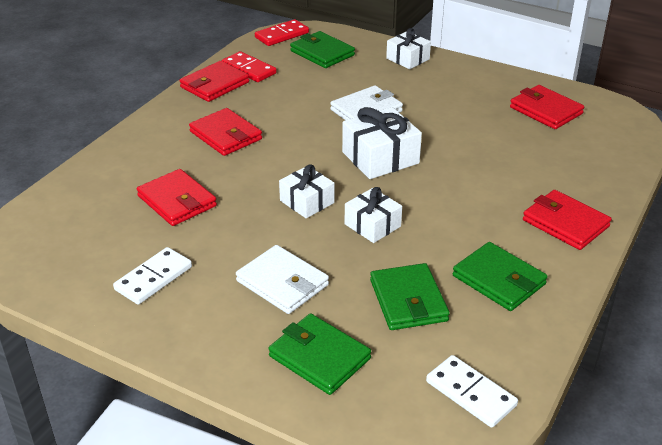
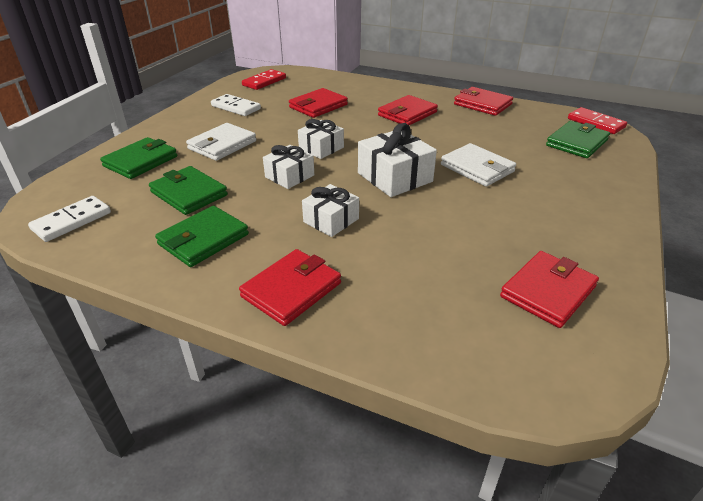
camera: 85 degrees right, 0 degrees up
red domino [222,51,277,82] -> red domino moved to [242,69,286,90]
green wallet [370,263,450,330] -> green wallet turned 60 degrees clockwise [149,166,228,215]
white gift [386,28,431,69] -> white gift moved to [302,184,359,237]

